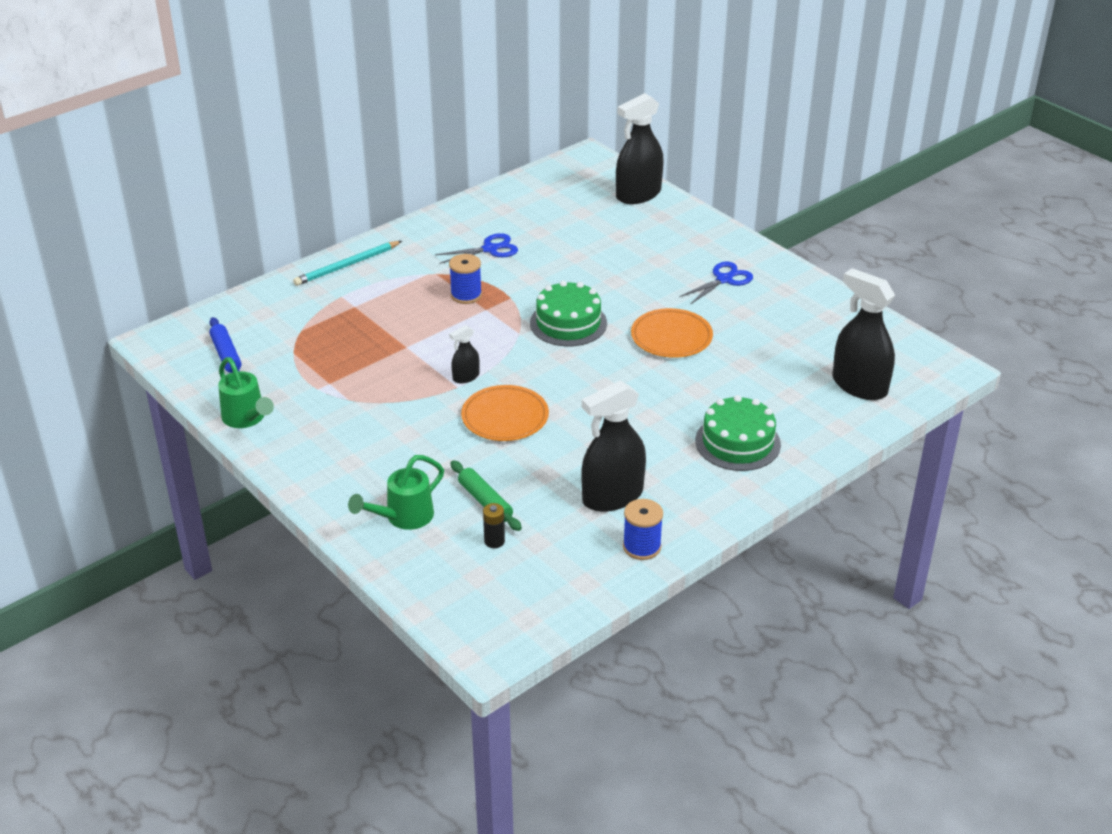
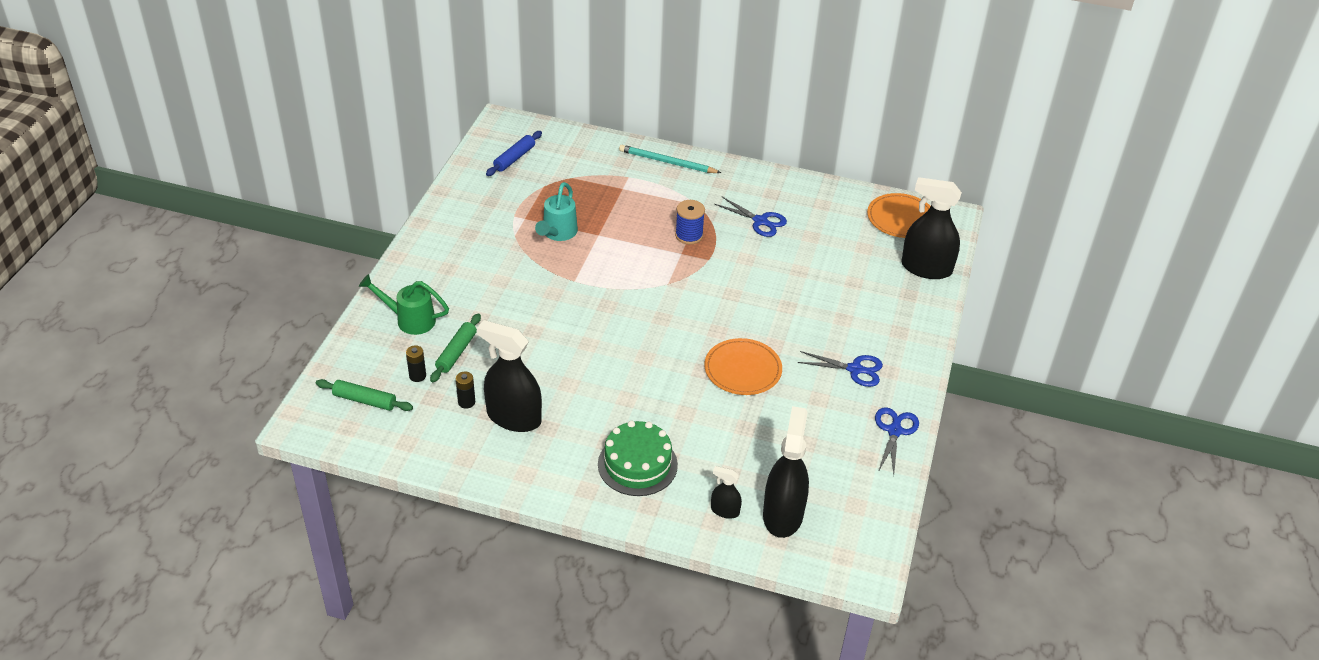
camera: 55 degrees right, 5 degrees up
green watering can [218,357,274,428] -> none
black spray bottle [449,325,480,384] -> black spray bottle moved to [711,466,742,519]
orange plate [461,385,549,441] -> orange plate moved to [867,193,930,238]
green cake [530,281,607,346] -> none
blue spool [623,499,663,560] -> none
none -> green rolling pin [316,379,413,411]
none -> black battery [456,372,475,408]
none -> turquoise watering can [535,182,578,241]
none -> blue scissors [875,407,919,474]

